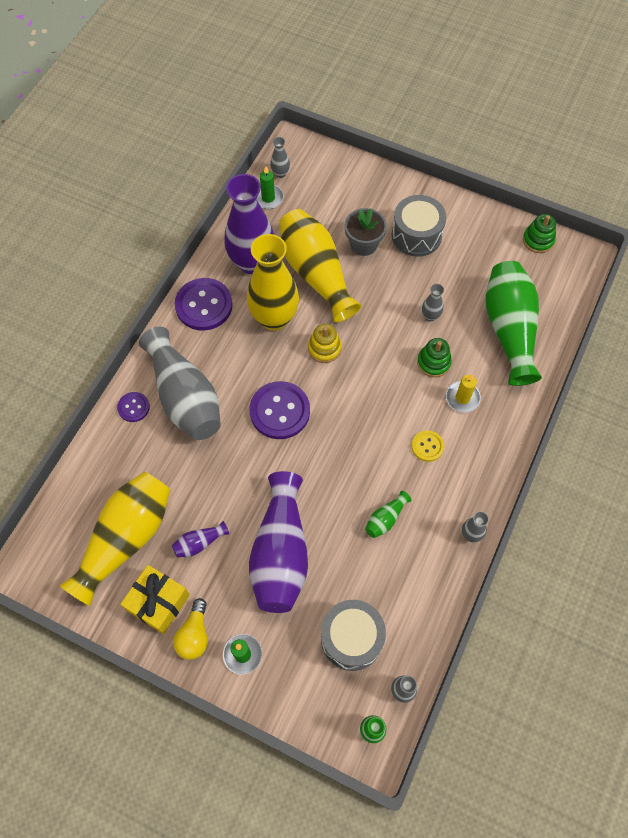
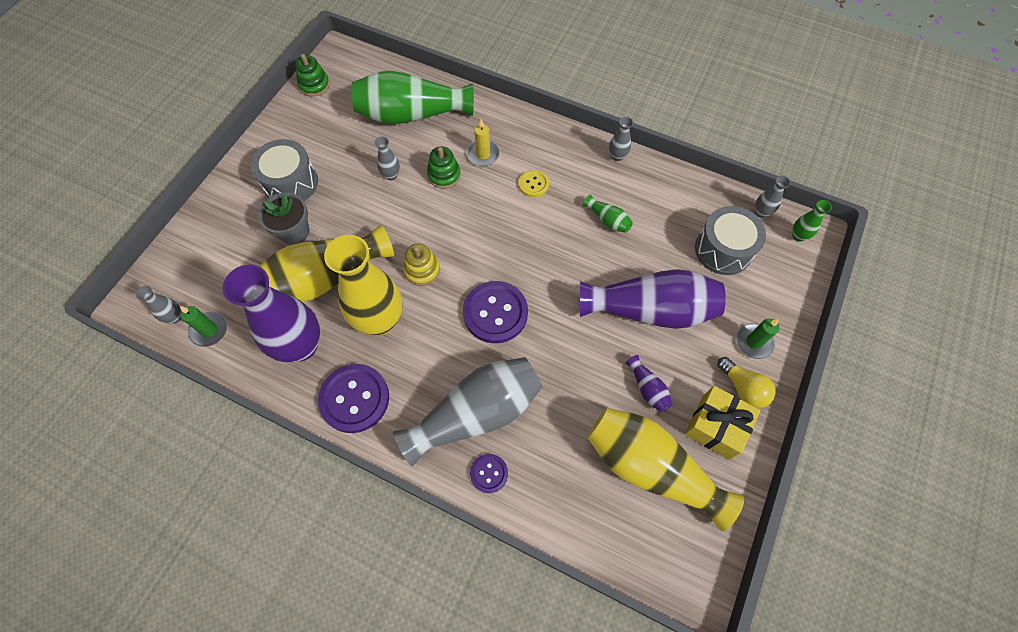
camera: 90 degrees left, 0 degrees up
yellow light bulb [173,598,208,660] -> yellow light bulb turned 45 degrees clockwise [717,357,775,408]

